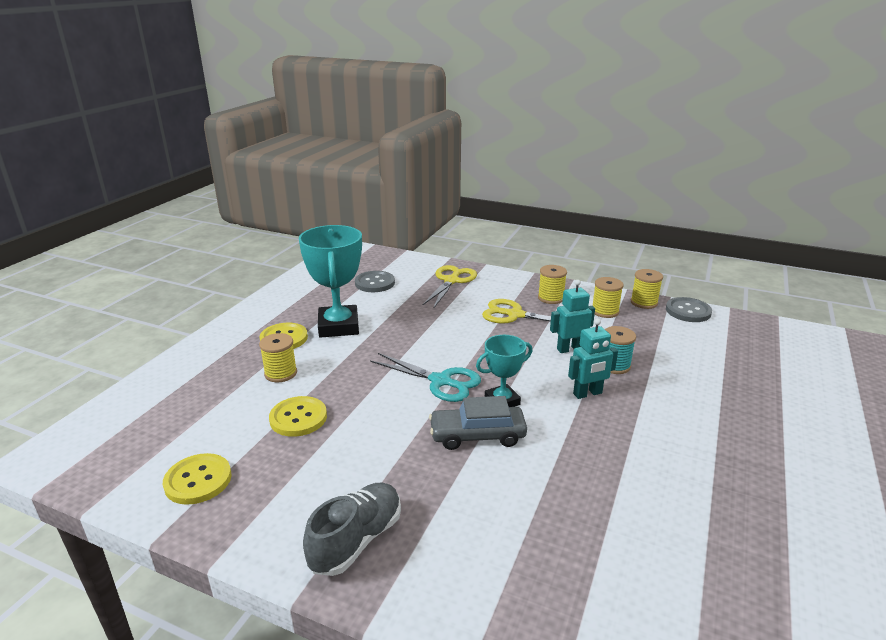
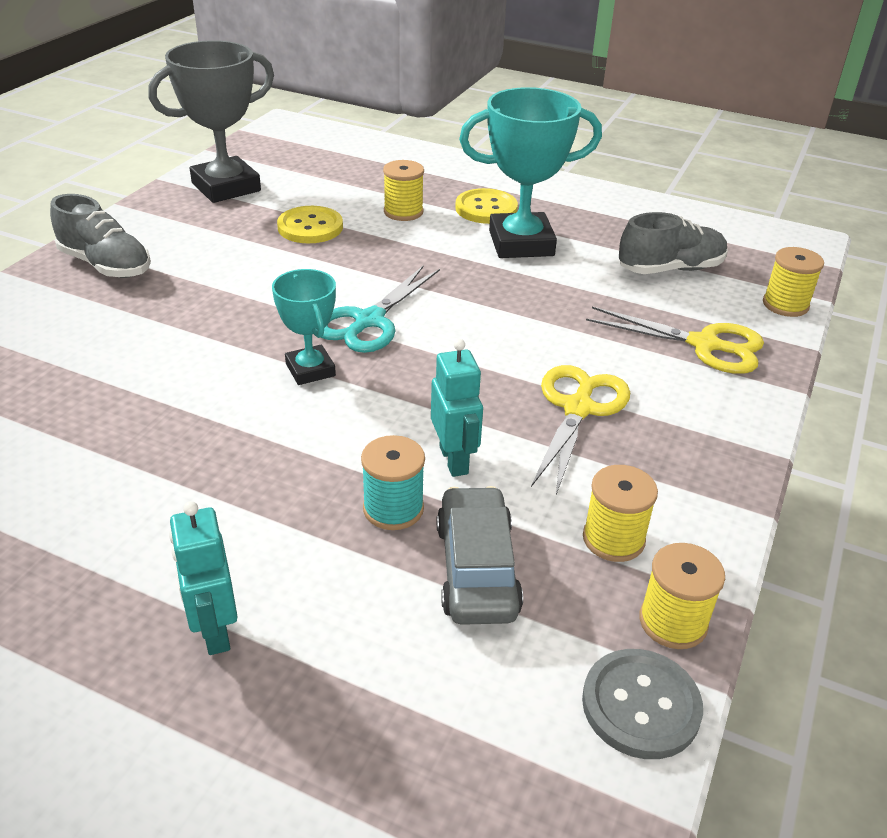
camera: 90 degrees right, 10 degrees up
yellow button [163,453,231,505] -> grey trophy [148,40,274,203]
grey button [355,271,395,292] -> grey shoe [619,212,728,274]
grey car [429,396,527,450] -> grey car moved to [437,486,523,625]
yellow spool [538,265,567,304] -> yellow spool moved to [763,247,824,317]
turquoise robot [568,318,618,399] -> turquoise robot moved to [169,501,238,655]

